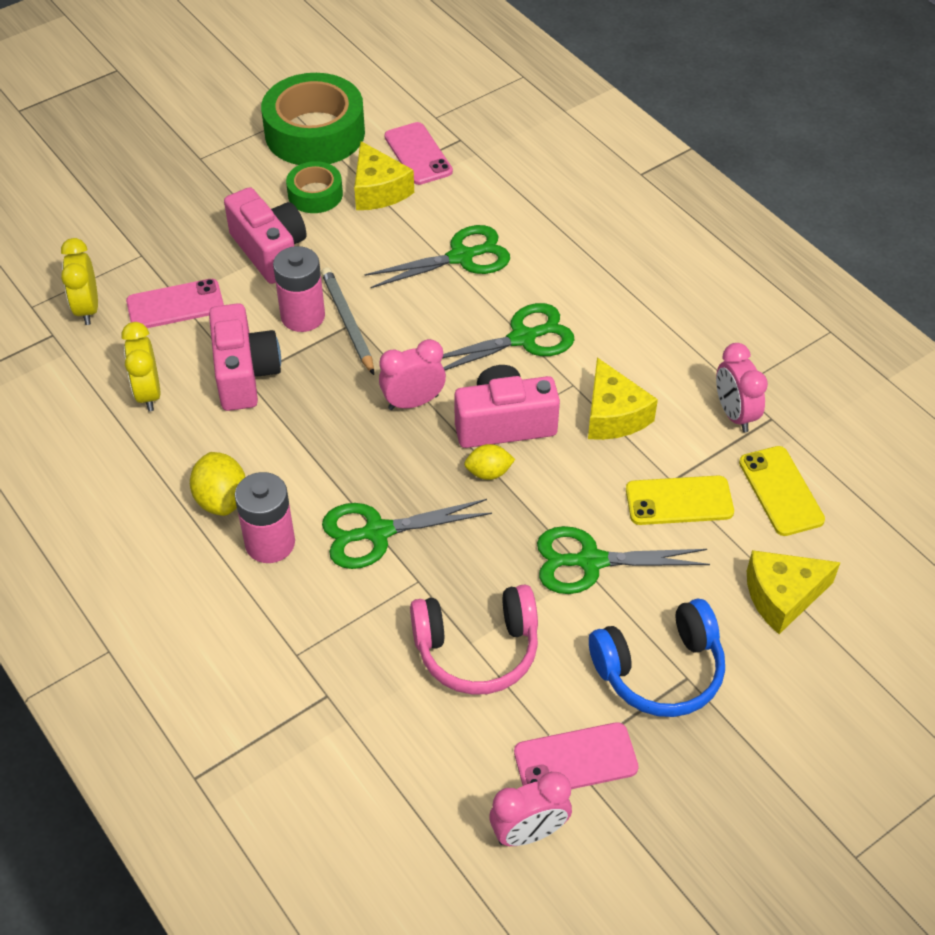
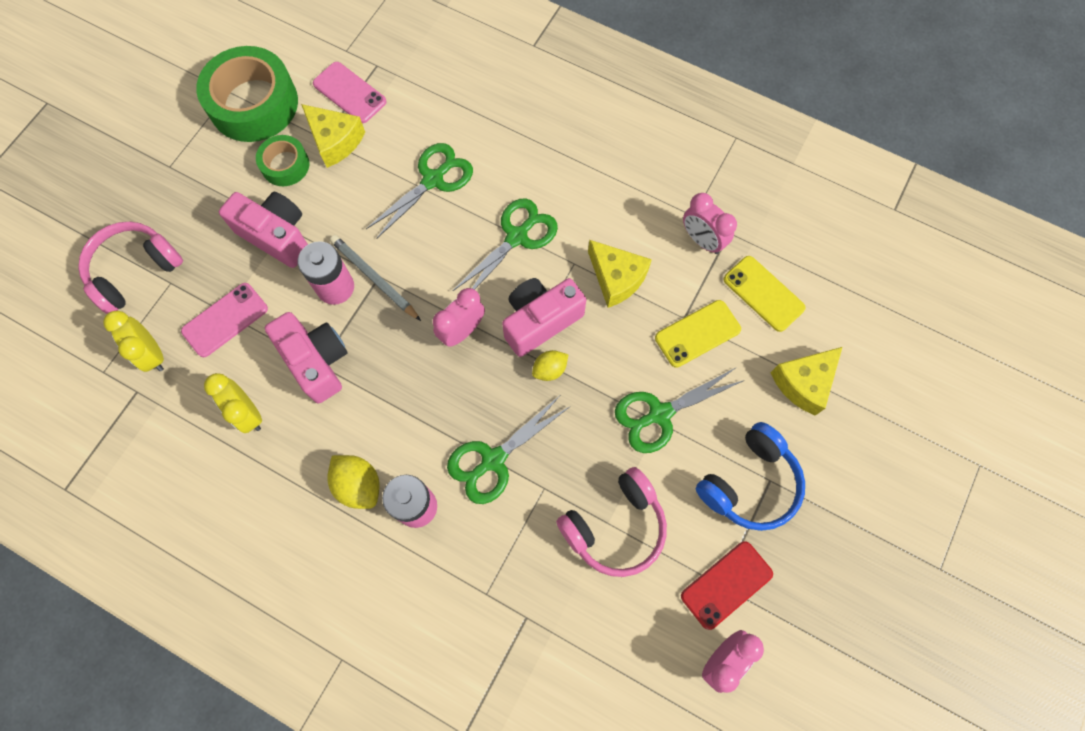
camera: 25 degrees left, 20 degrees up
pink phone [514,722,639,789] -> red phone [681,541,773,630]
none -> pink headphones [78,222,183,314]

